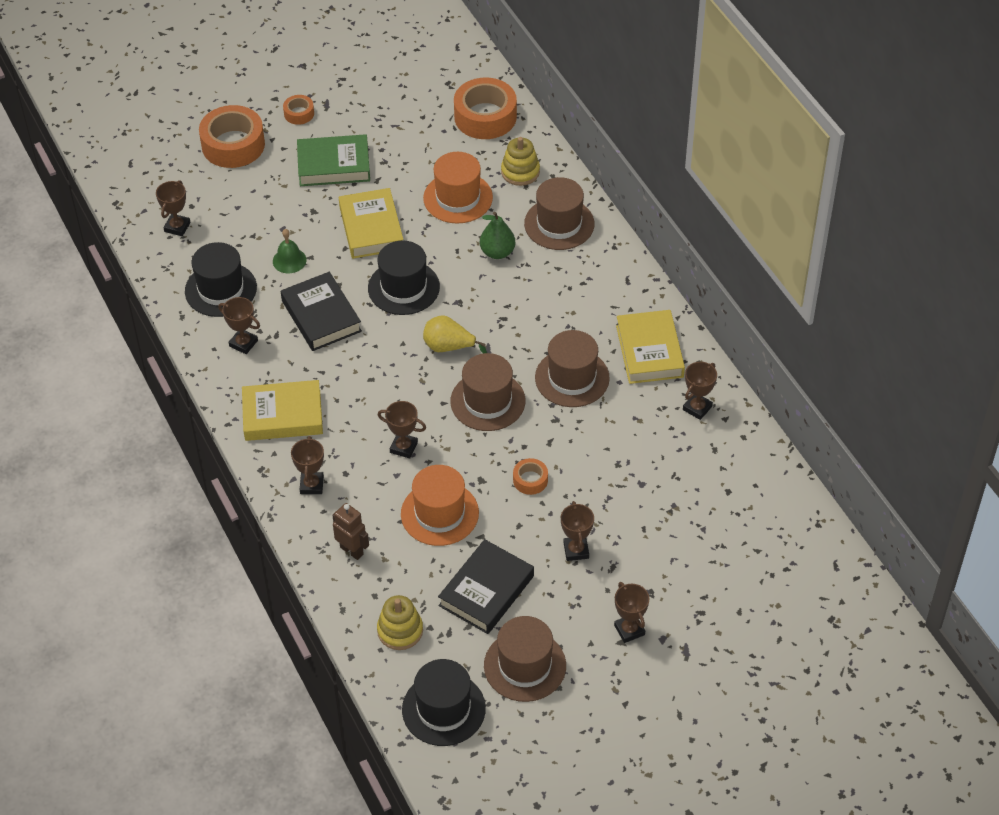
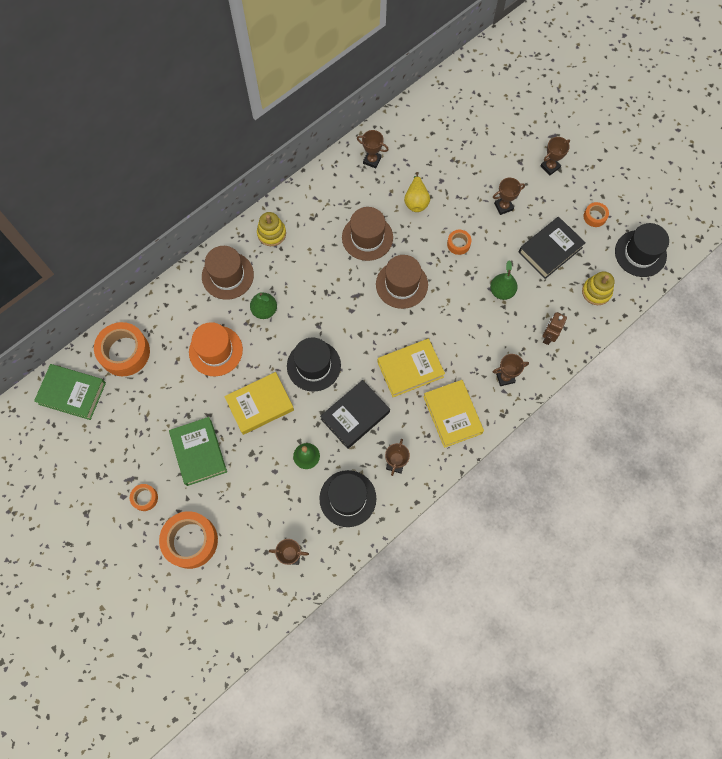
camera: 105 degrees left, 20 degrees up
brown trophy [378,401,426,459] -> none
orange hat [401,465,479,546] -> green pear [490,260,517,300]
yellow pear [423,315,487,354] -> yellow pear moved to [404,172,430,212]
black book [438,539,534,634] -> black book turned 60 degrees counterclockwise [518,217,586,279]
brown hat [484,616,566,702] -> orange tape [584,202,609,227]
yellow stacking toy [501,137,540,186] -> yellow stacking toy moved to [257,212,286,246]
yellow book [616,310,685,384] -> yellow book moved to [377,339,445,397]
none -> green book [34,364,106,420]

